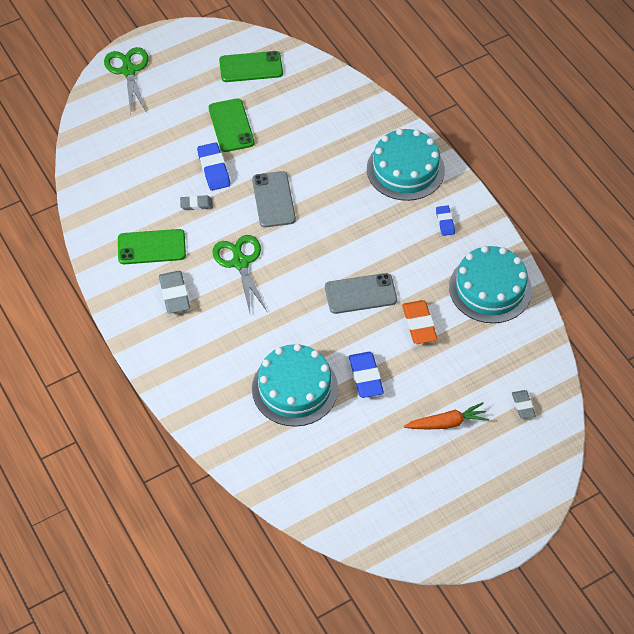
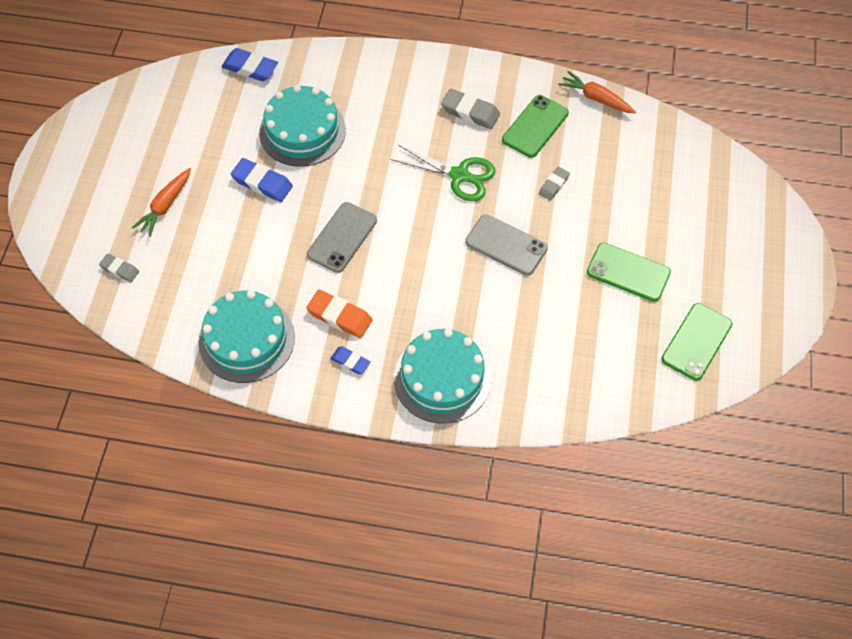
camera: 130 degrees right, 5 degrees up
green scissors [104,47,149,113] -> none
blue eraser [197,142,230,191] -> blue eraser moved to [221,48,278,81]
orange eraser [402,300,438,344] -> orange eraser moved to [306,290,373,338]
none -> orange carrot [559,71,636,113]

